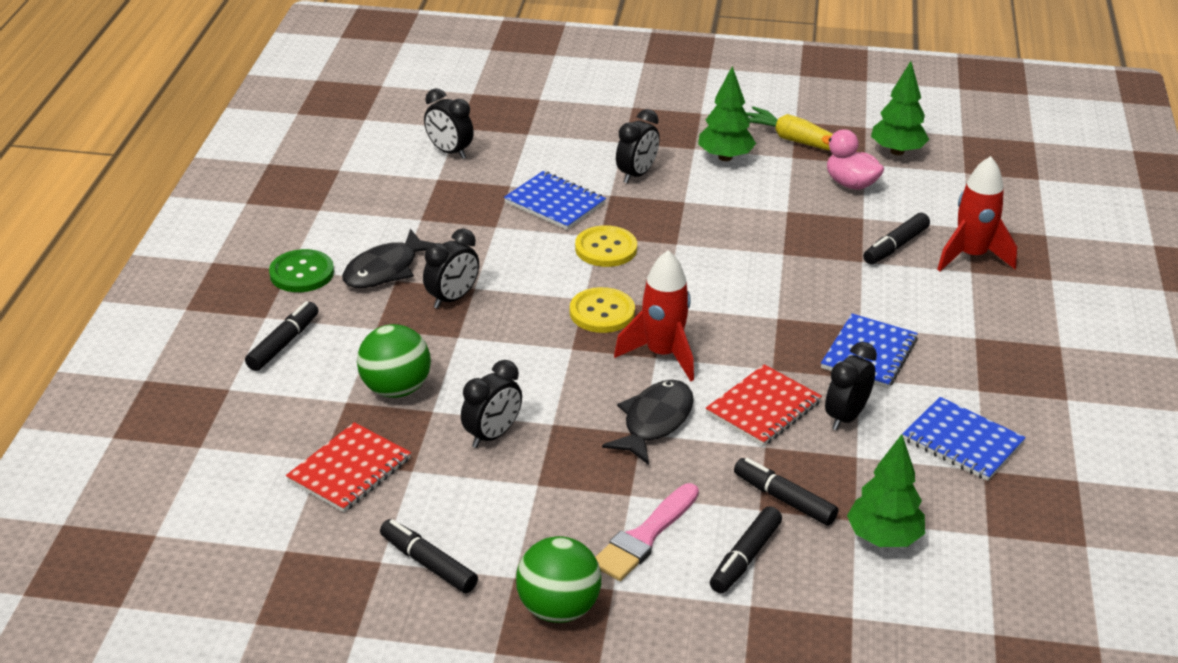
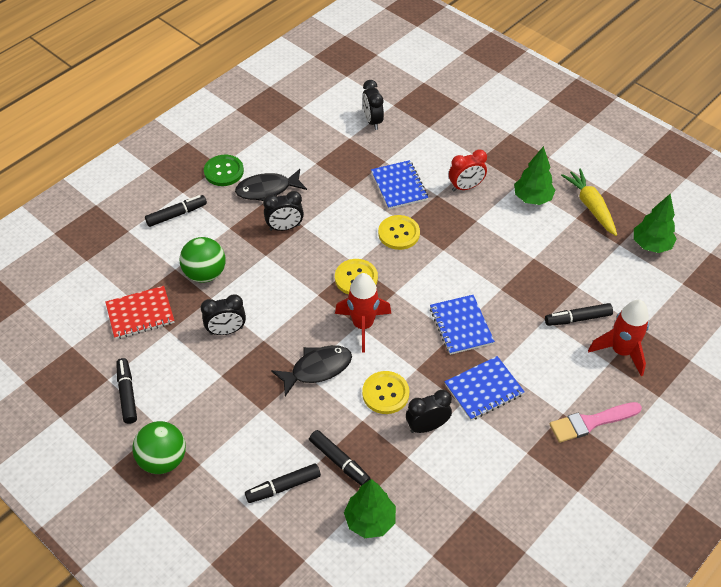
camera: 35 degrees right, 15 degrees up
pink brush [595,483,699,581] -> pink brush moved to [550,402,642,443]
black clock [616,109,660,183] -> red clock [449,149,487,191]
red notebook [705,364,822,446] -> yellow button [362,371,409,414]
black marker [734,458,838,526] -> black marker turned 150 degrees clockwise [309,430,371,486]
pink duck [822,129,884,190] -> none
blue notebook [903,397,1026,481] -> blue notebook moved to [430,295,495,355]

